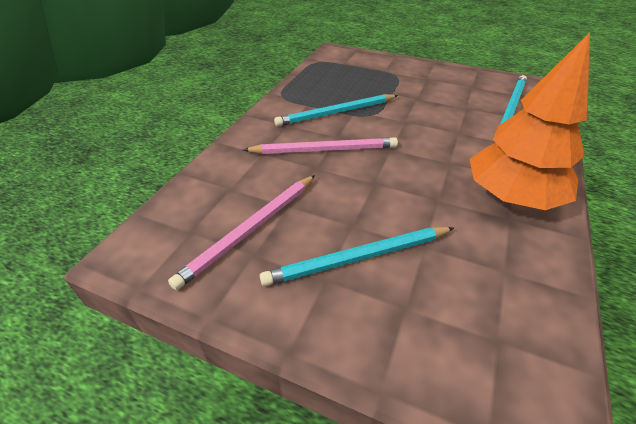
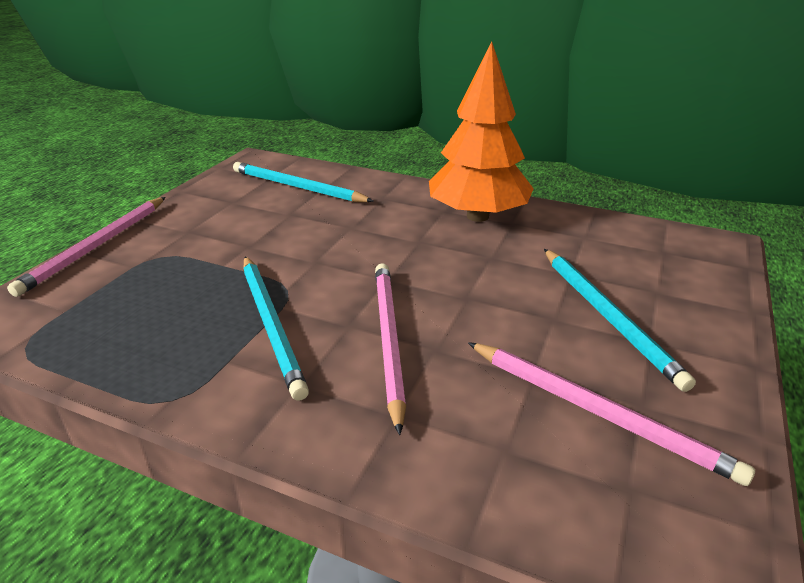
camera: 90 degrees left, 10 degrees down
none -> pink pencil [7,197,165,297]

